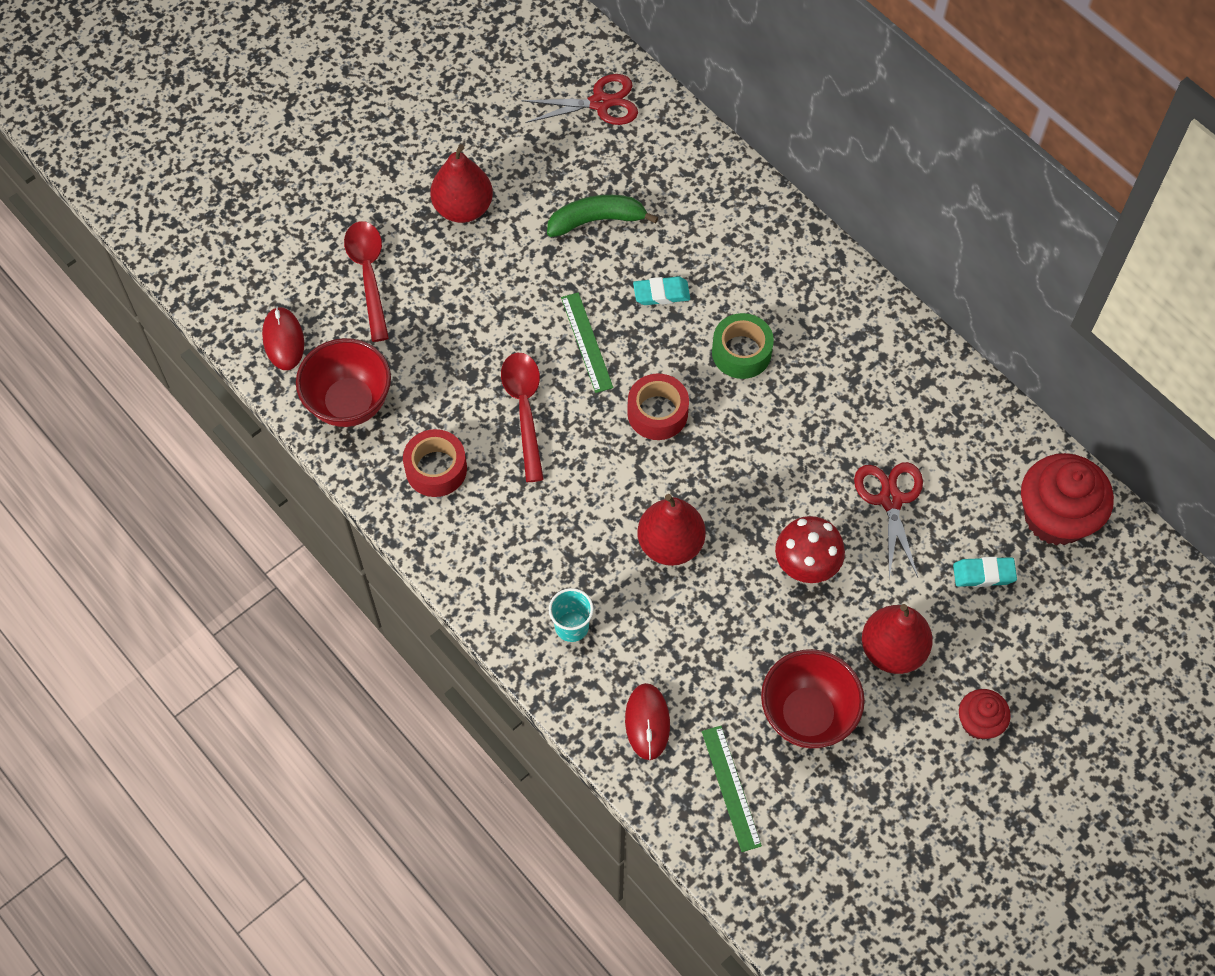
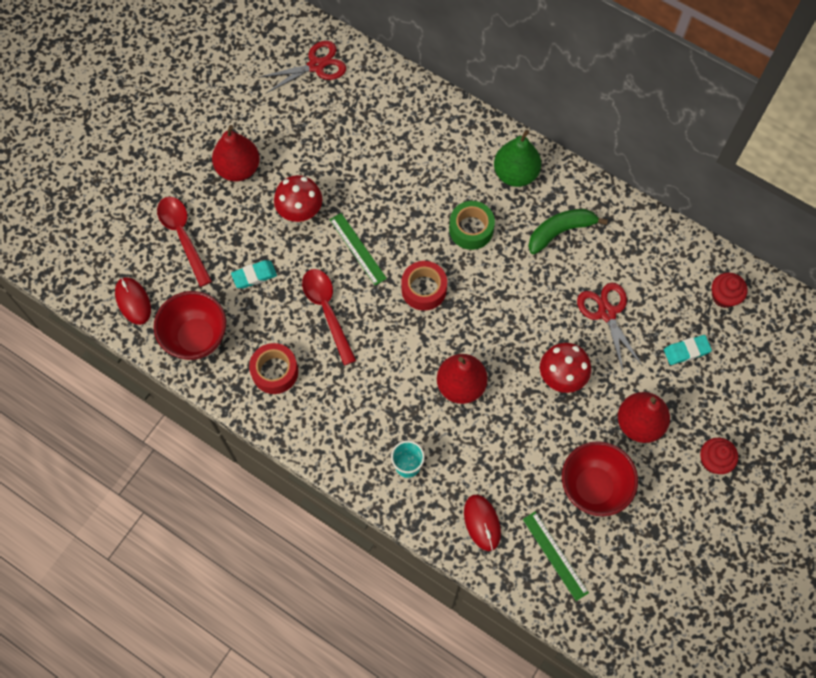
camera: 15 degrees left, 5 degrees up
green banana [547,195,658,237] -> green banana moved to [528,209,608,254]
turquoise eraser [633,276,690,305] -> turquoise eraser moved to [231,260,277,289]
red cupcake [1021,453,1114,546] -> red cupcake [712,272,747,308], size x0.54
none -> red mushroom [274,175,323,222]
none -> green pear [494,130,541,187]

